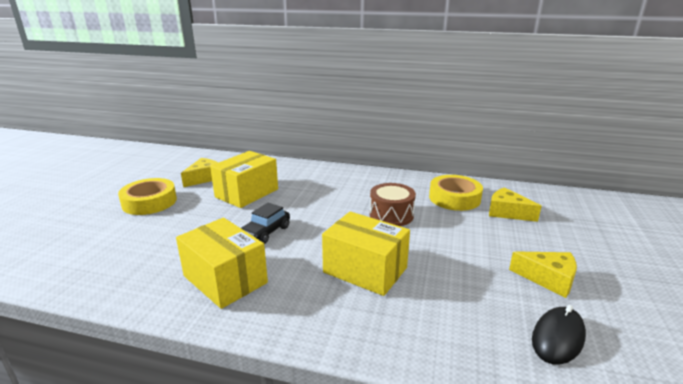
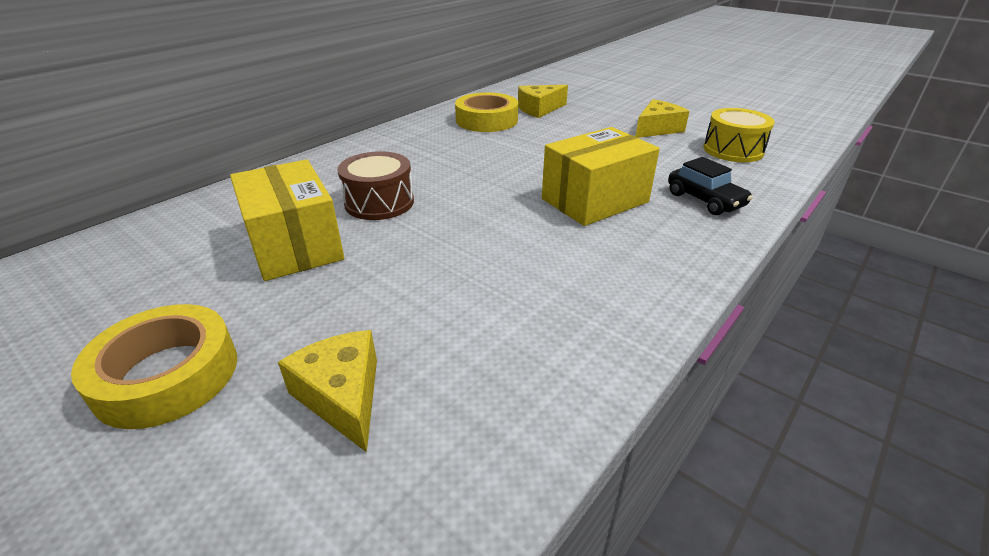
camera: 65 degrees left, 10 degrees up
yellow box [176,218,268,309] -> none
yellow cheese [181,158,218,187] -> yellow cheese moved to [278,330,377,452]
black car [241,203,290,244] -> black car moved to [668,157,753,215]
brown drum [370,183,416,226] -> brown drum moved to [338,151,414,220]
black mouse [532,305,586,365] -> yellow drum [703,108,775,162]

